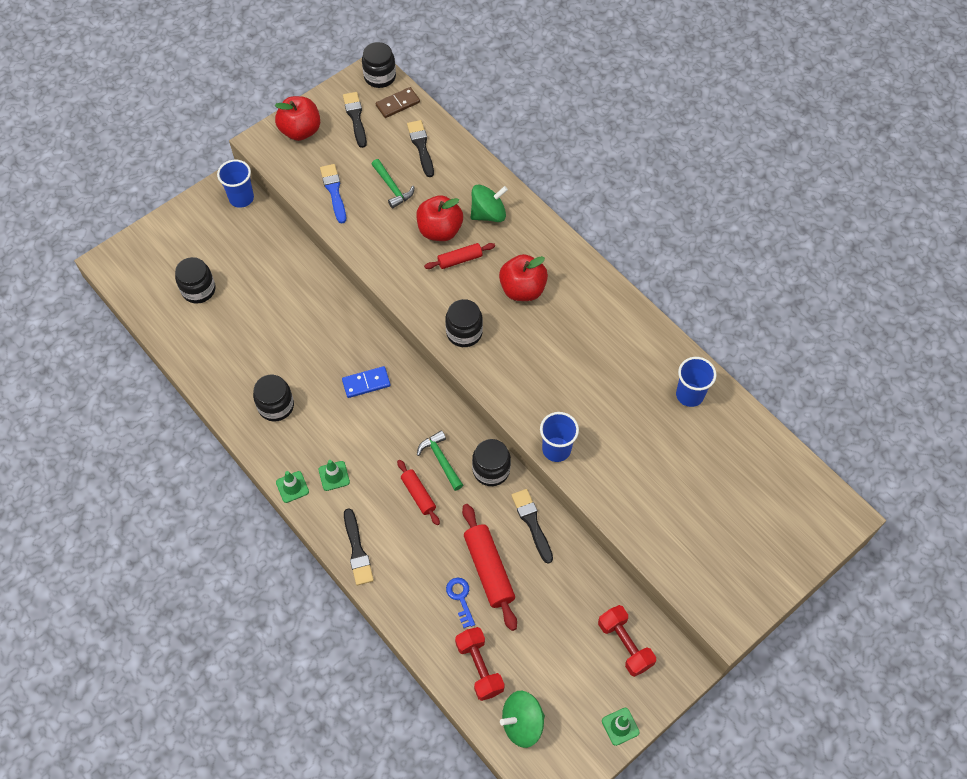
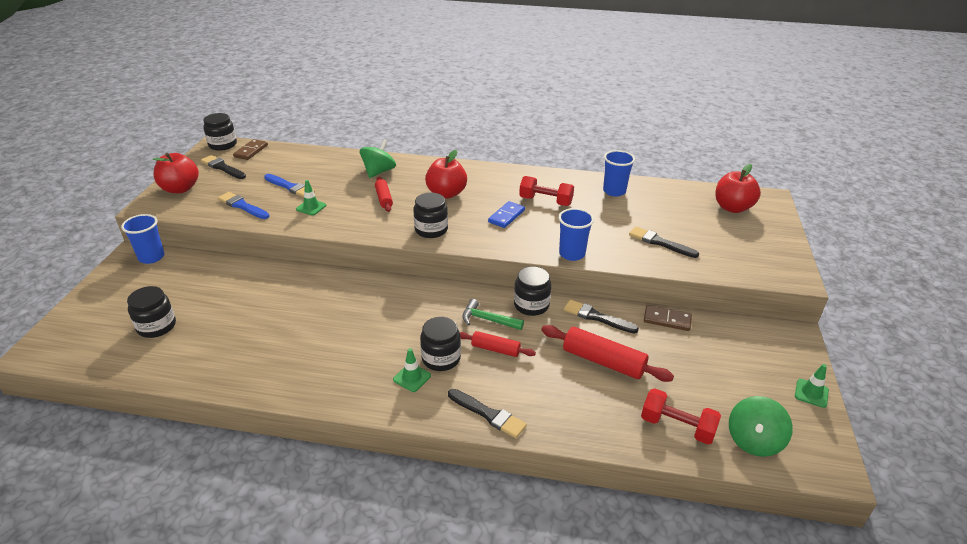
camera: 40 degrees left, 25 degrees down
black jar [253,375,294,422] -> black jar moved to [420,317,461,371]
green traffic cone [276,471,309,503] -> green traffic cone moved to [296,180,327,215]
blue domino [342,366,391,398] -> blue domino moved to [488,201,525,228]
green hammer [371,159,414,208] -> blue brush [264,174,315,197]
black brush [407,120,434,177] -> black brush moved to [629,226,699,258]
red apple [416,195,463,241] -> red apple moved to [715,164,761,213]
red rolling pin [424,243,495,269] -> red rolling pin turned 45 degrees counterclockwise [375,177,393,212]
blue key [446,578,475,628] -> none
red dumbbell [598,605,656,677] -> red dumbbell moved to [519,176,574,206]
none -> brown domino [644,305,692,331]

